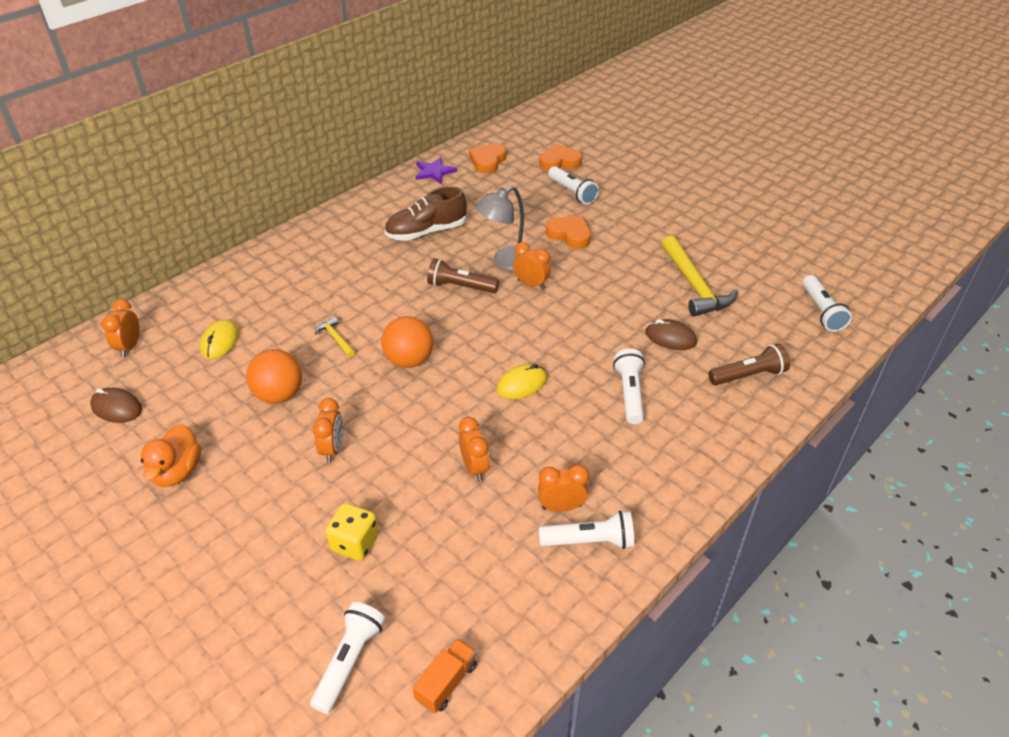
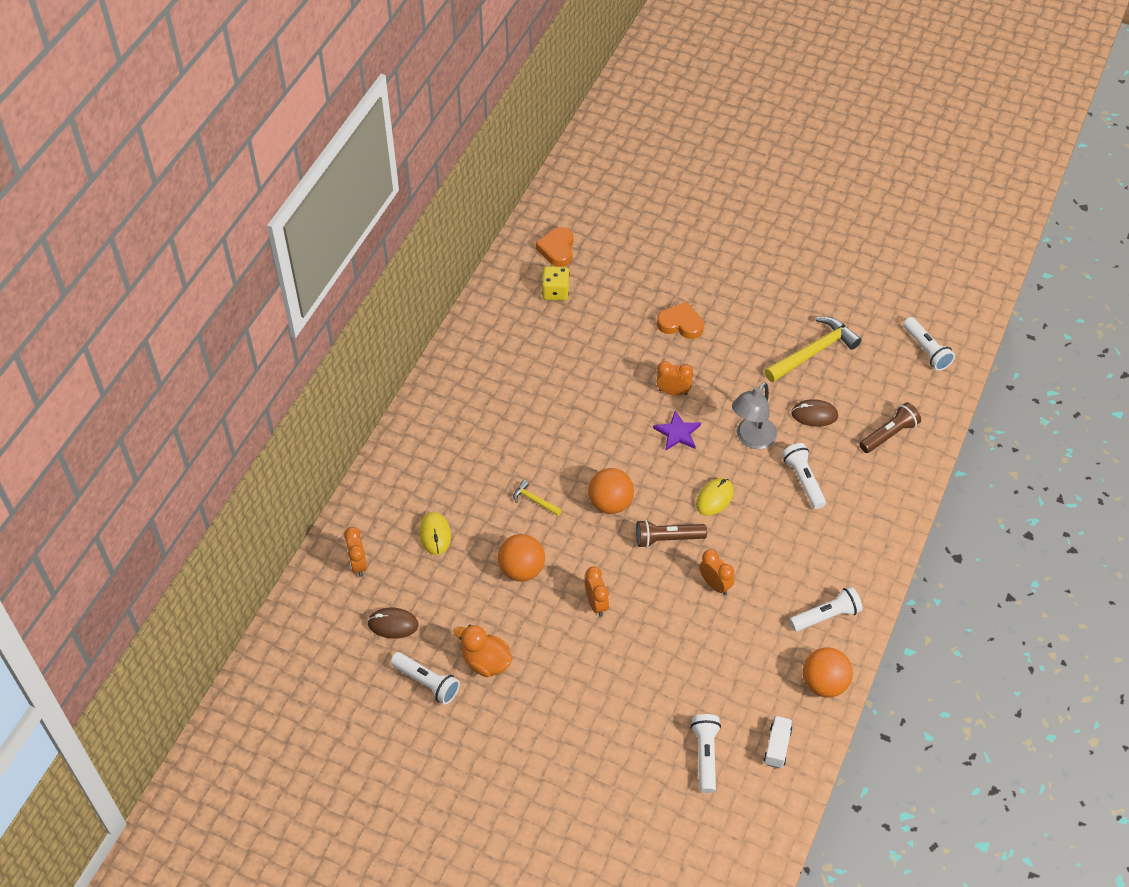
camera: 20 degrees left, 10 degrees up
orange duck [141,423,201,487] -> orange duck turned 135 degrees clockwise [454,625,512,677]
yellow dice [326,503,379,561] -> yellow dice moved to [542,266,570,301]
brown shoe [384,187,467,241] -> none
orange truck [413,638,477,713] -> white truck [764,716,792,768]
purple star [415,157,457,184] -> purple star moved to [653,410,701,451]
brown flashlight [427,258,499,293] -> brown flashlight moved to [636,520,707,548]
grey lamp [476,186,524,271] -> grey lamp moved to [732,382,777,449]
orange clock [538,465,589,512] -> none
orange heart [539,144,582,171] -> none
white flashlight [548,166,599,204] -> white flashlight moved to [390,652,460,704]
yellow hammer [662,236,738,316] -> yellow hammer turned 90 degrees counterclockwise [765,317,862,382]
none -> orange ball [803,648,853,697]

